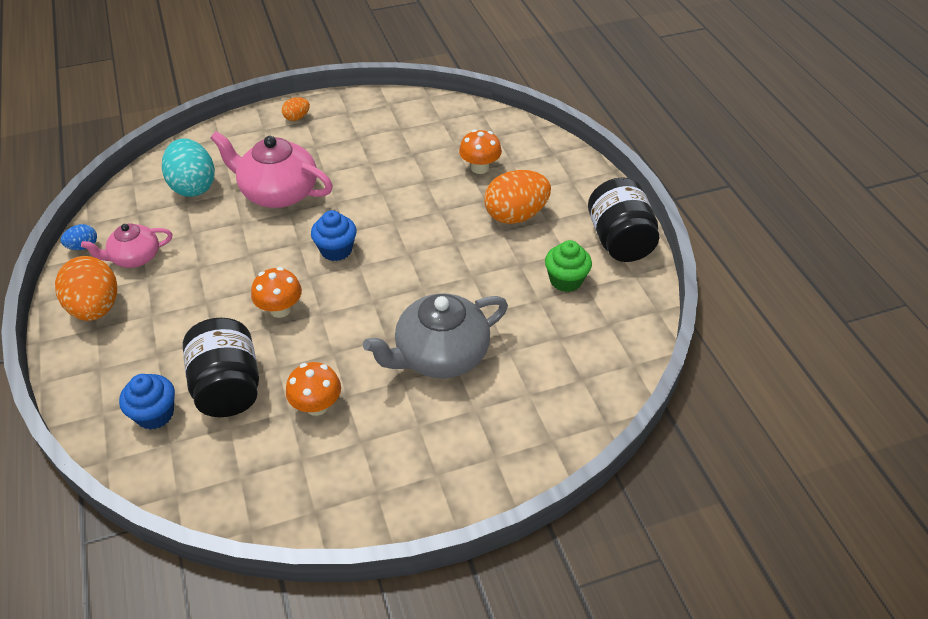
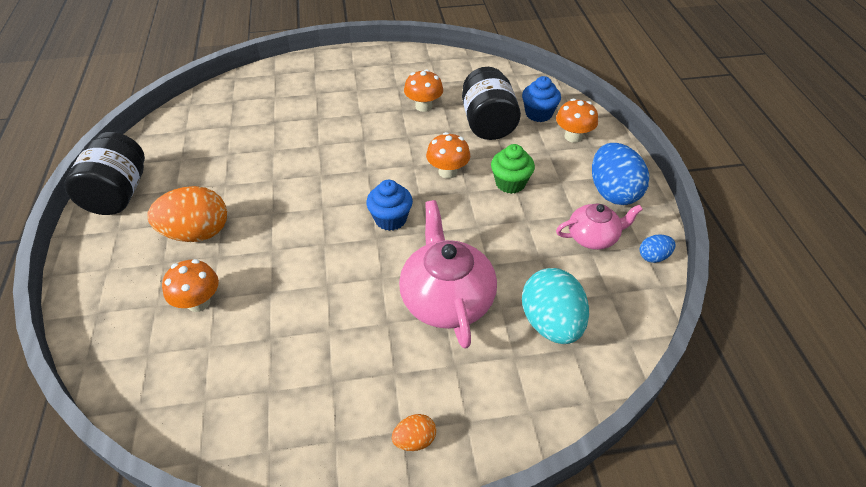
camera: 170 degrees left, 0 degrees up
orange egg [55,256,117,321] -> blue egg [592,143,649,205]
pink teapot [210,131,333,208] -> pink teapot turned 135 degrees counterclockwise [399,200,497,348]
grey teapot [363,293,508,378] -> none
green cupcake [545,240,592,292] -> green cupcake moved to [491,144,535,194]
none -> orange mushroom [556,99,598,143]

